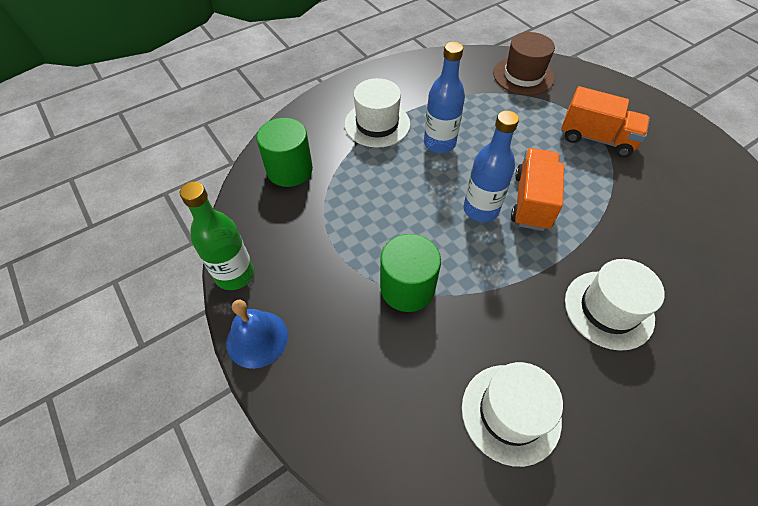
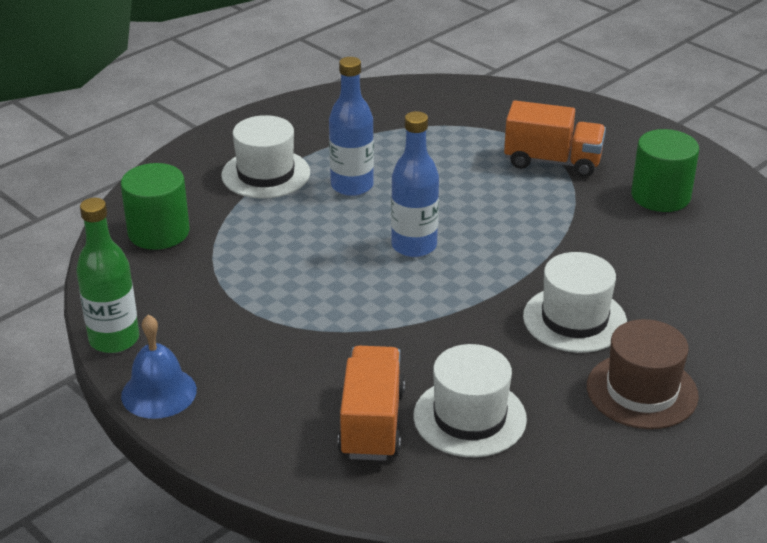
camera: 10 degrees left, 20 degrees down
green cylinder [380,234,441,312] -> green cylinder moved to [631,129,699,212]
brown hat [493,32,555,95] -> brown hat moved to [587,319,699,429]
orange truck [511,148,564,231] -> orange truck moved to [338,346,405,461]

